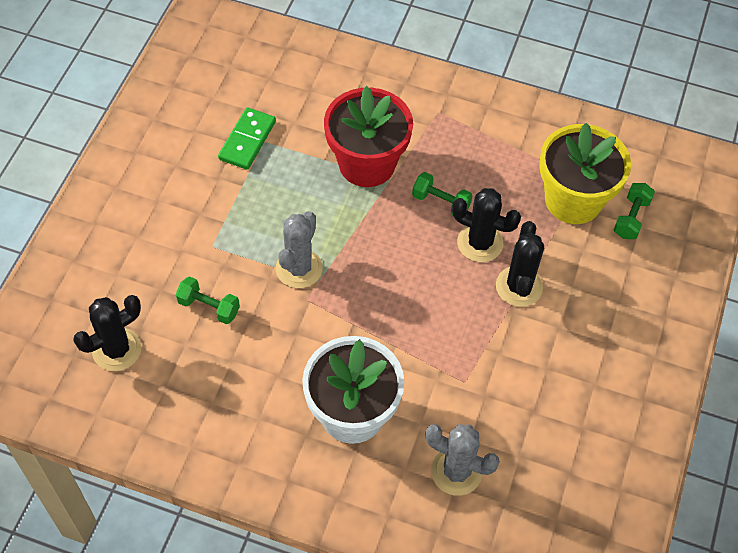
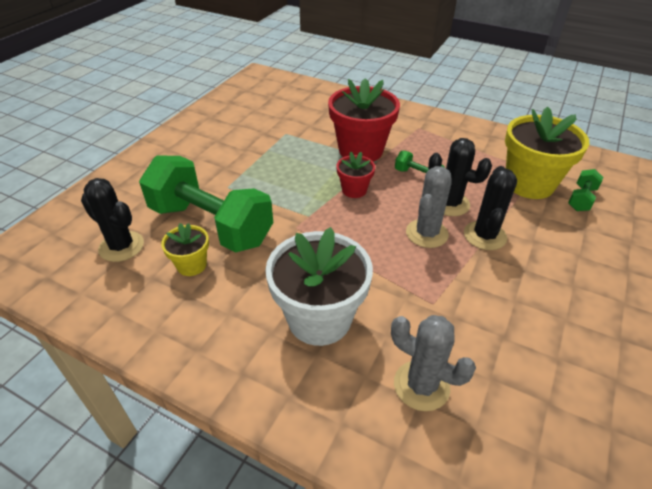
camera: 10 degrees right, 15 degrees down
black cactus [73,295,142,371] -> black cactus turned 60 degrees clockwise [81,178,144,262]
green dumbbell [176,276,240,324] -> green dumbbell [139,155,273,253], size x2.44
green domino [218,107,276,170] -> none
grey cactus [276,211,323,288] -> grey cactus moved to [406,166,452,248]
none -> yellow flower pot [161,223,209,276]
none -> red flower pot [336,152,375,198]

